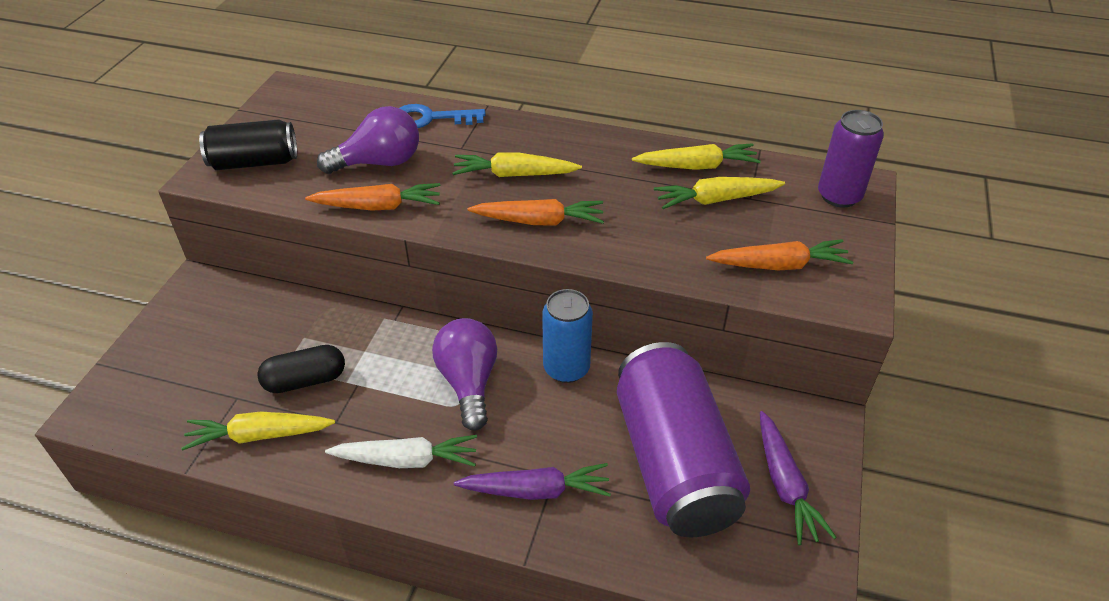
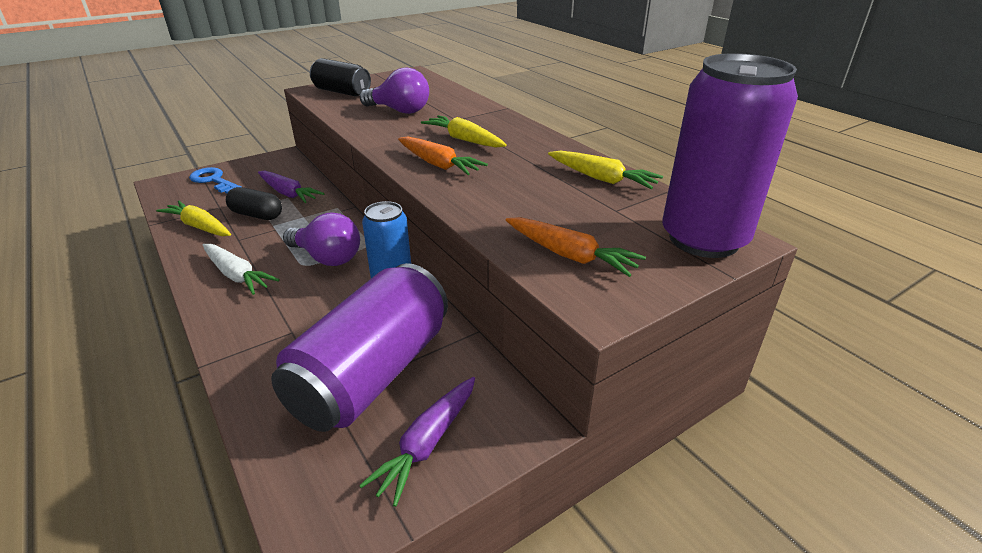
camera: 40 degrees right, 10 degrees down
orange carrot [305,183,440,211] -> none
blue key [400,104,486,128] -> blue key moved to [189,167,241,194]
purple light bulb [432,318,497,431] -> purple light bulb turned 90 degrees clockwise [283,212,360,266]
purple carrot [454,463,611,500] -> purple carrot moved to [258,171,325,203]
yellow carrot [654,177,785,209] -> none
purple can [818,110,884,207] -> purple can [662,53,798,258], size x1.74

